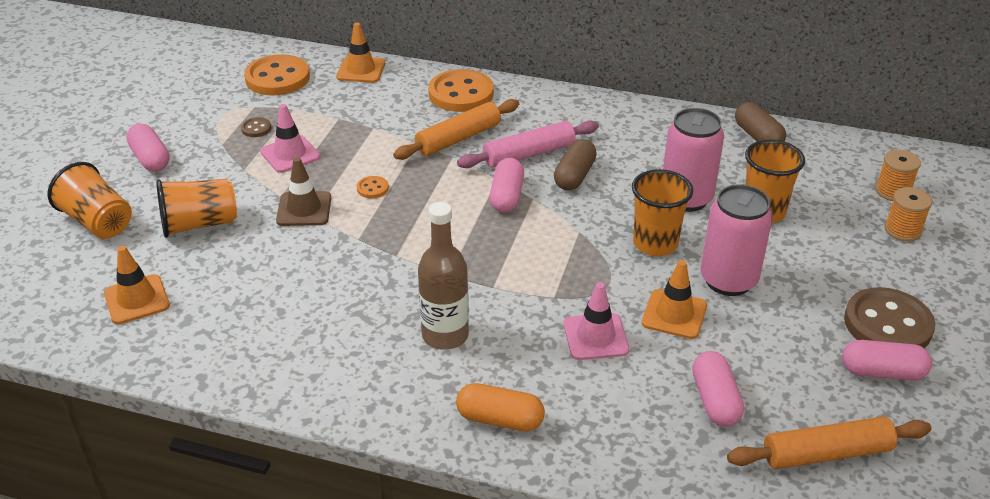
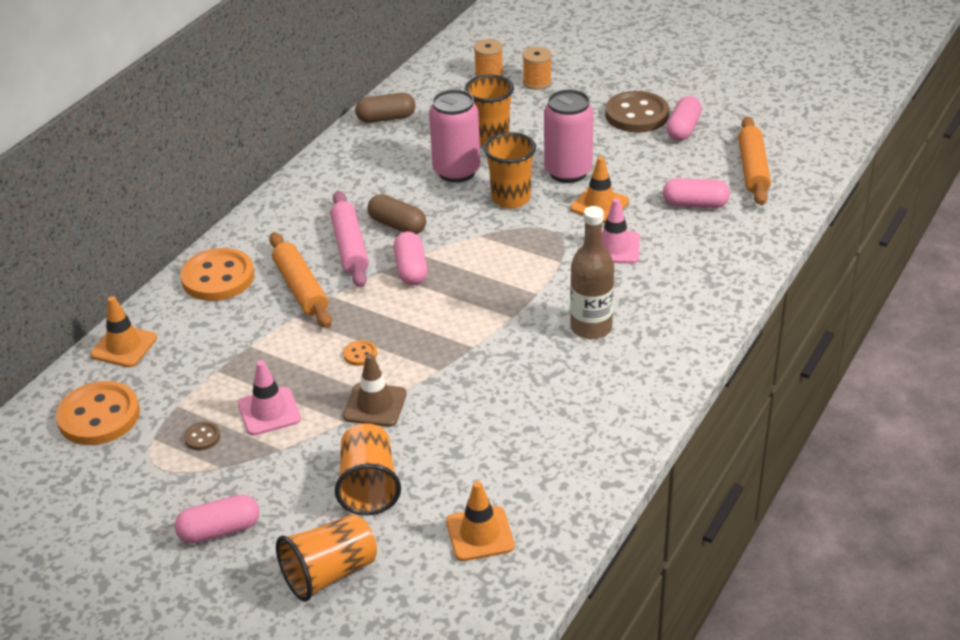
camera: 75 degrees left, 0 degrees up
orange capsule [456,383,545,431] -> none
pink capsule [489,158,524,213] -> pink capsule turned 60 degrees clockwise [393,232,428,285]

